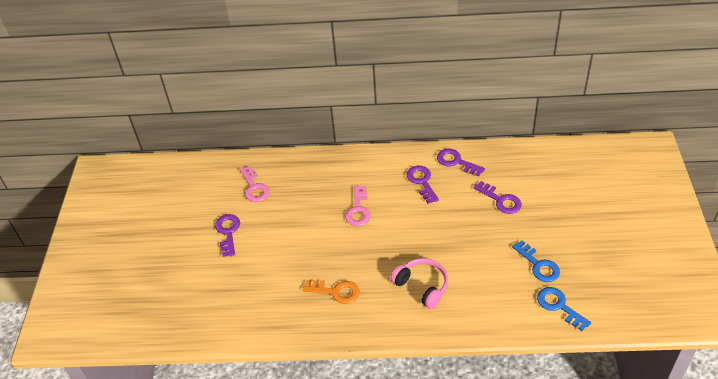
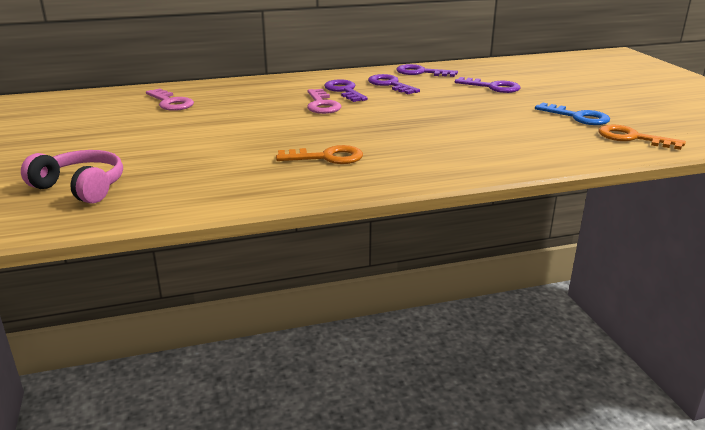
camera: 20 degrees left, 20 degrees down
purple key [215,214,240,257] -> purple key moved to [324,79,368,102]
pink headphones [391,258,448,309] -> pink headphones moved to [21,150,123,204]
blue key [537,287,591,331] -> orange key [599,124,686,150]

